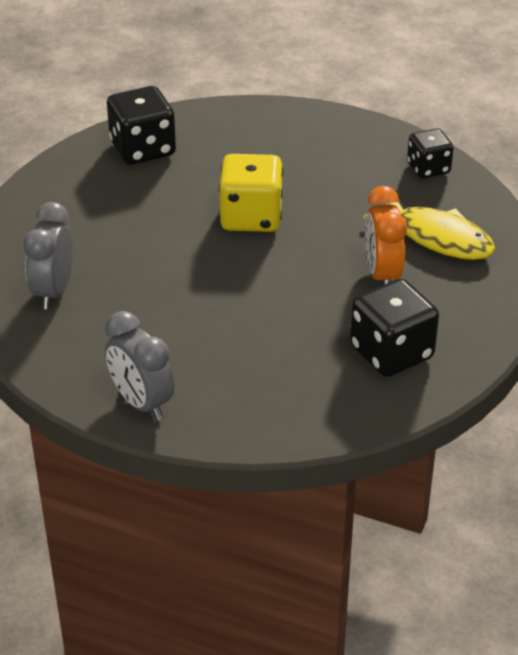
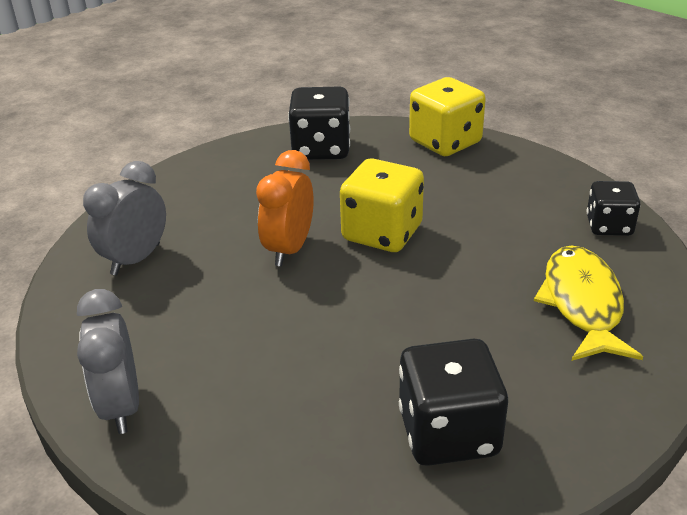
camera: 25 degrees right, 5 degrees down
yellow fish [363,202,495,260] -> yellow fish turned 150 degrees counterclockwise [534,246,643,361]
orange clock [365,186,407,285] -> orange clock moved to [256,150,314,266]
none -> yellow dice [409,77,486,156]

